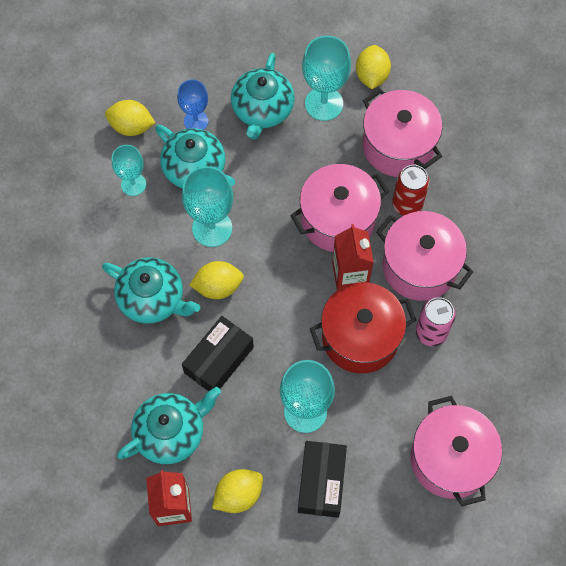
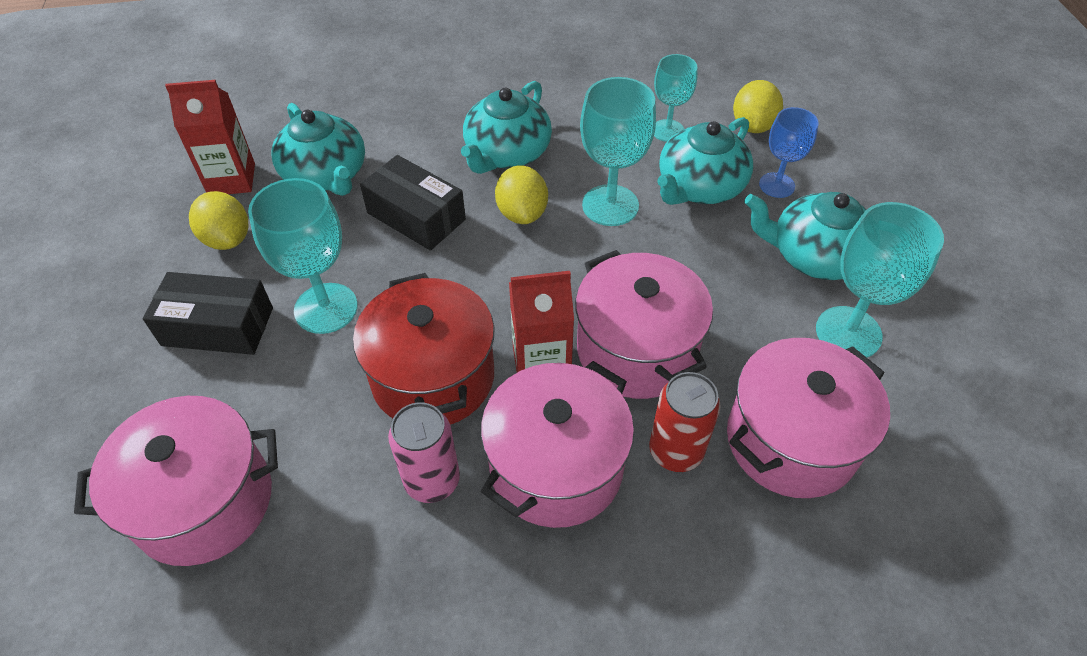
camera: 90 degrees right, 15 degrees down
yellow lemon [356,45,391,89] -> none

